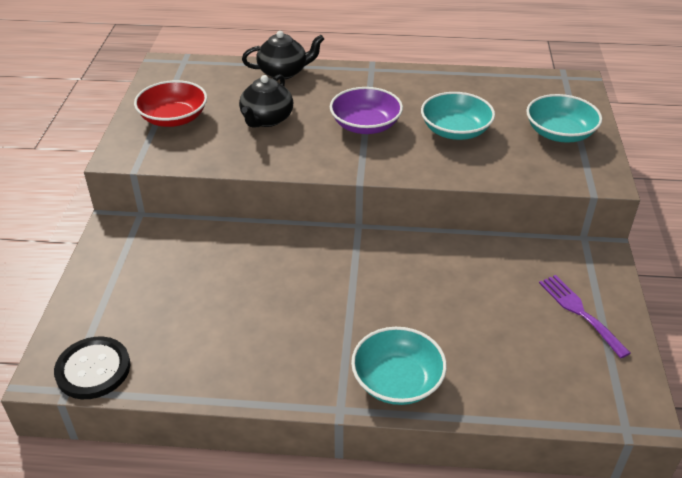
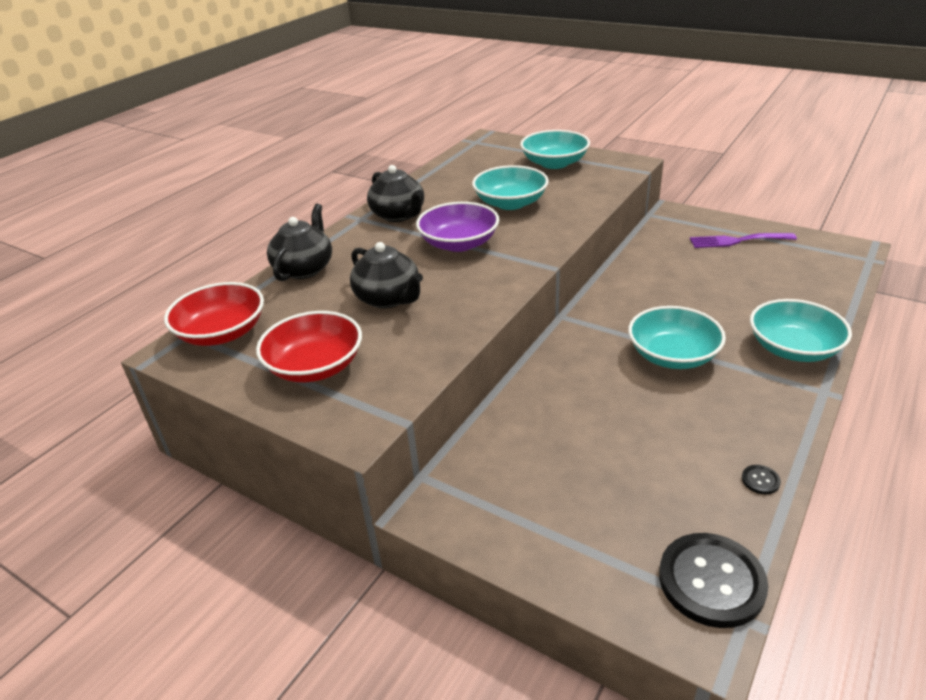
camera: 60 degrees left, 5 degrees down
none -> red bowl [164,282,264,346]
none -> black teapot [367,165,424,222]
none -> turquoise bowl [628,306,726,369]
none -> black button [742,465,781,495]

